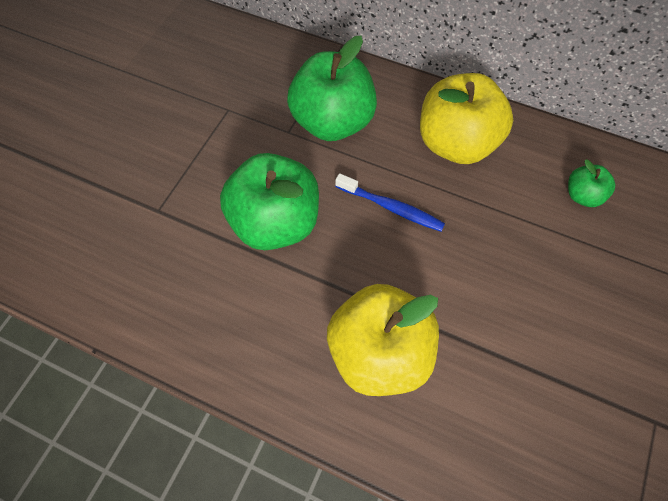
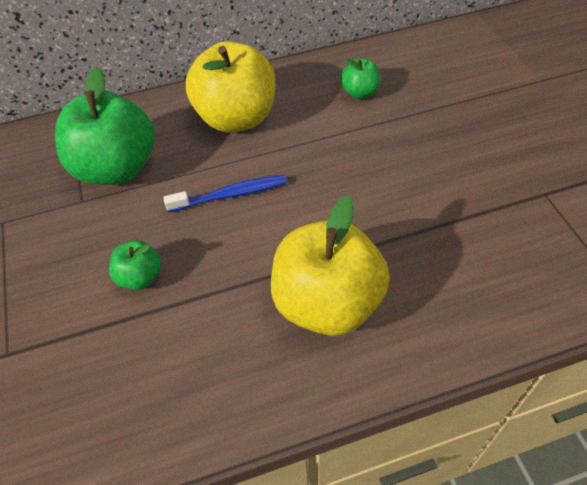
camera: 40 degrees left, 10 degrees down
green apple [220,153,319,250] -> green apple [109,240,162,290], size x0.47

